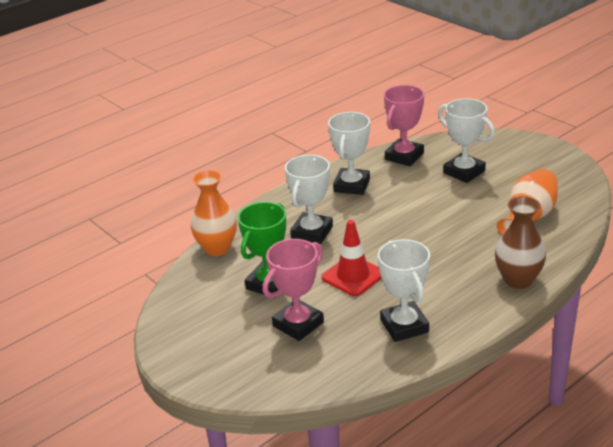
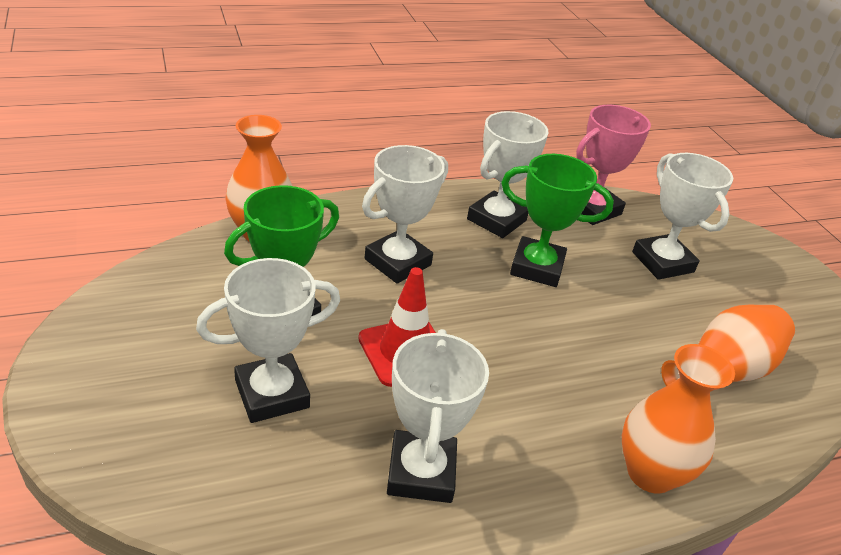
camera: 15 degrees right, 5 degrees up
pink trophy [263,239,324,341] -> white trophy [196,258,340,423]
brown vase [495,196,546,289] -> orange vase [622,344,735,494]
none -> green trophy [501,154,614,287]

